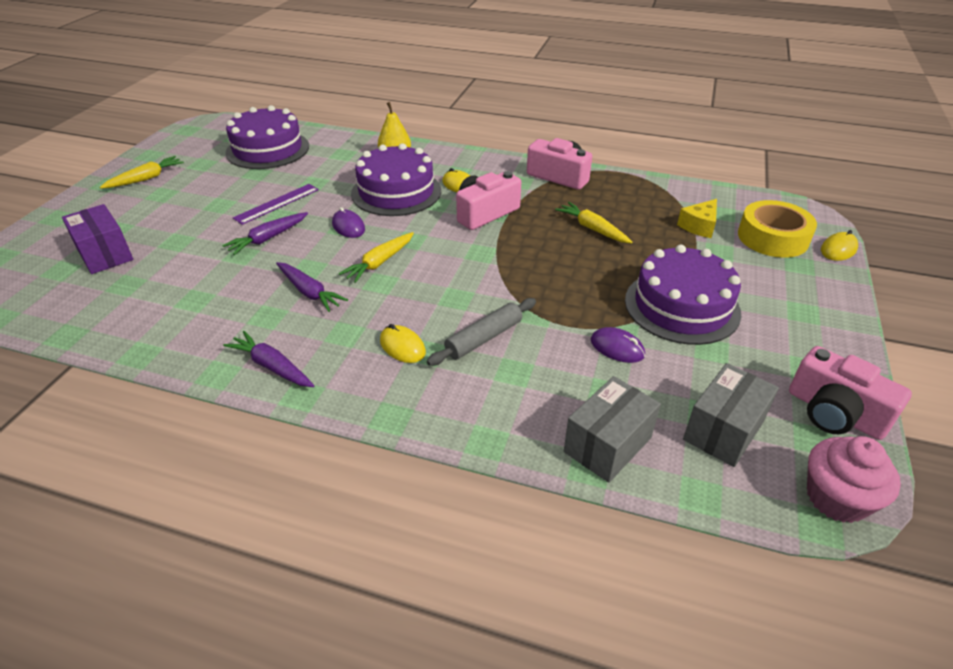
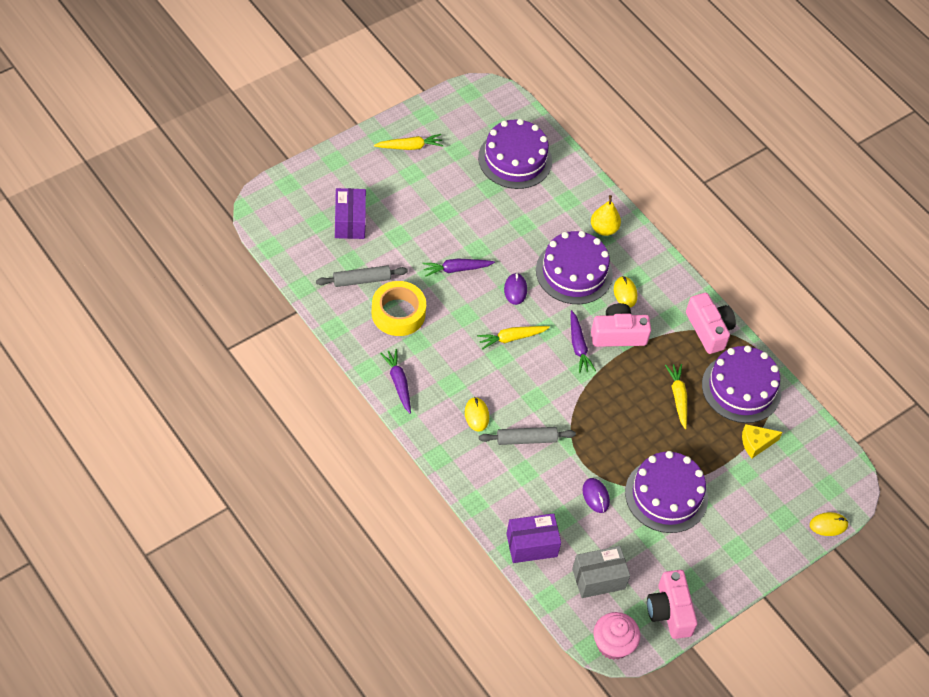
camera: 30 degrees right, 15 degrees up
purple ruler [233,184,319,225] -> none
purple carrot [276,262,348,312] -> purple carrot moved to [571,310,596,373]
grey box [564,376,661,483] -> purple box [506,513,561,563]
yellow tape [738,200,817,258] -> yellow tape moved to [372,281,426,336]
none -> grey rolling pin [316,265,408,287]
none -> purple cake [702,345,781,423]

